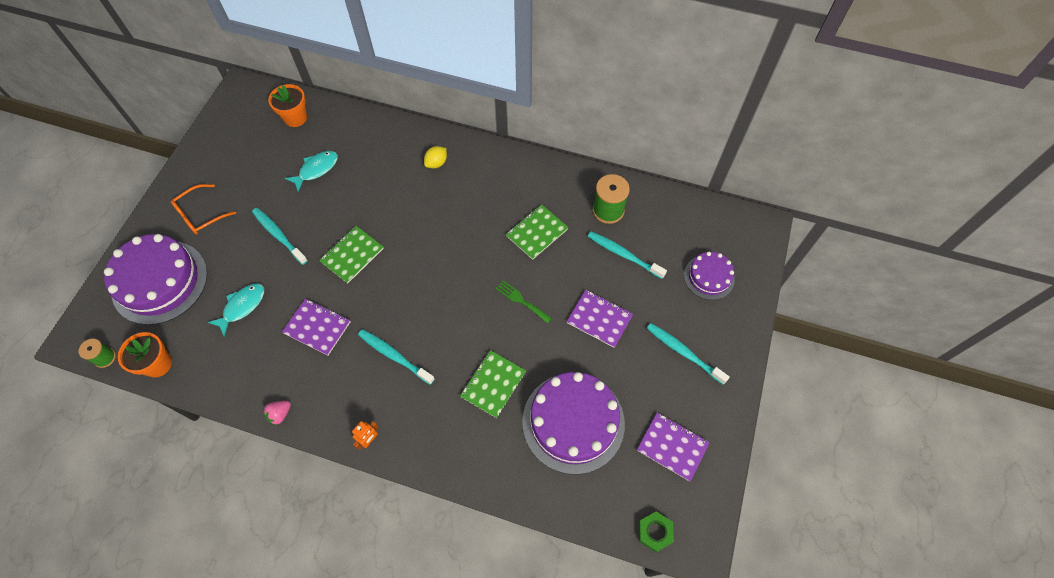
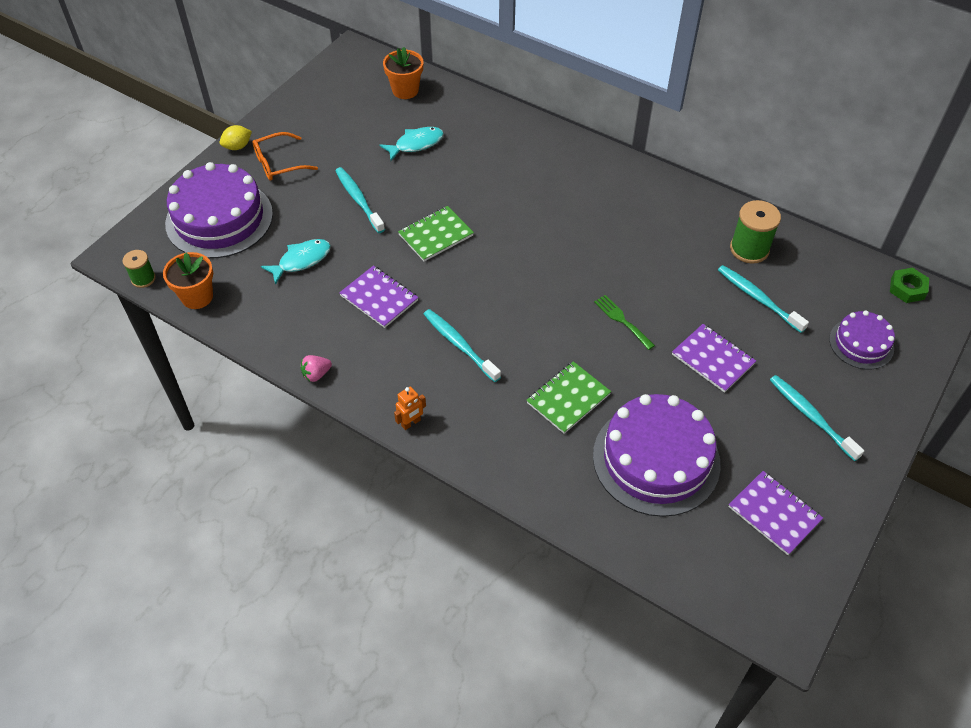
camera: 15 degrees right, 10 degrees down
yellow lemon [424,146,447,168] -> yellow lemon moved to [220,125,252,150]
green notebook [506,204,569,260] -> none
green nut [638,511,674,552] -> green nut moved to [890,268,929,303]

